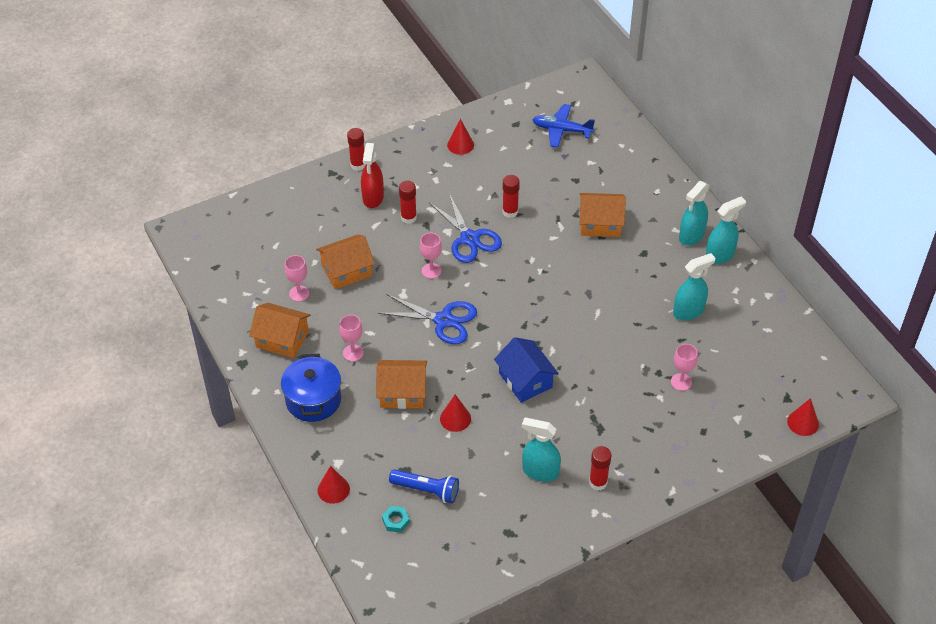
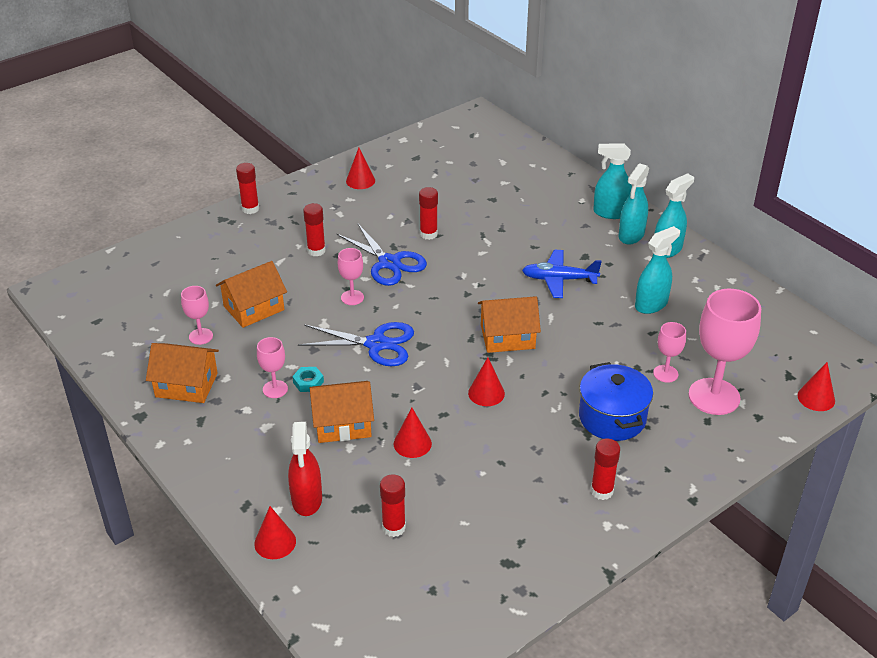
camera: 10 degrees left, 10 degrees down
blue pot [281,354,341,422] -> blue pot moved to [579,362,653,441]
red spray bottle [361,143,384,208] -> red spray bottle moved to [288,422,322,516]
turquoise nut [382,506,410,533] -> turquoise nut moved to [292,367,324,392]
blue flashlight [389,469,459,503] -> red glue stick [380,474,406,537]
blue house [494,337,559,403] -> red cone [468,357,505,406]
turquoise spray bottle [522,418,561,482] -> turquoise spray bottle moved to [593,143,632,219]
blue plane [532,104,595,148] -> blue plane moved to [522,250,602,298]
orange house [580,193,626,237] -> orange house moved to [478,296,541,353]
none -> pink goblet [689,289,761,415]

